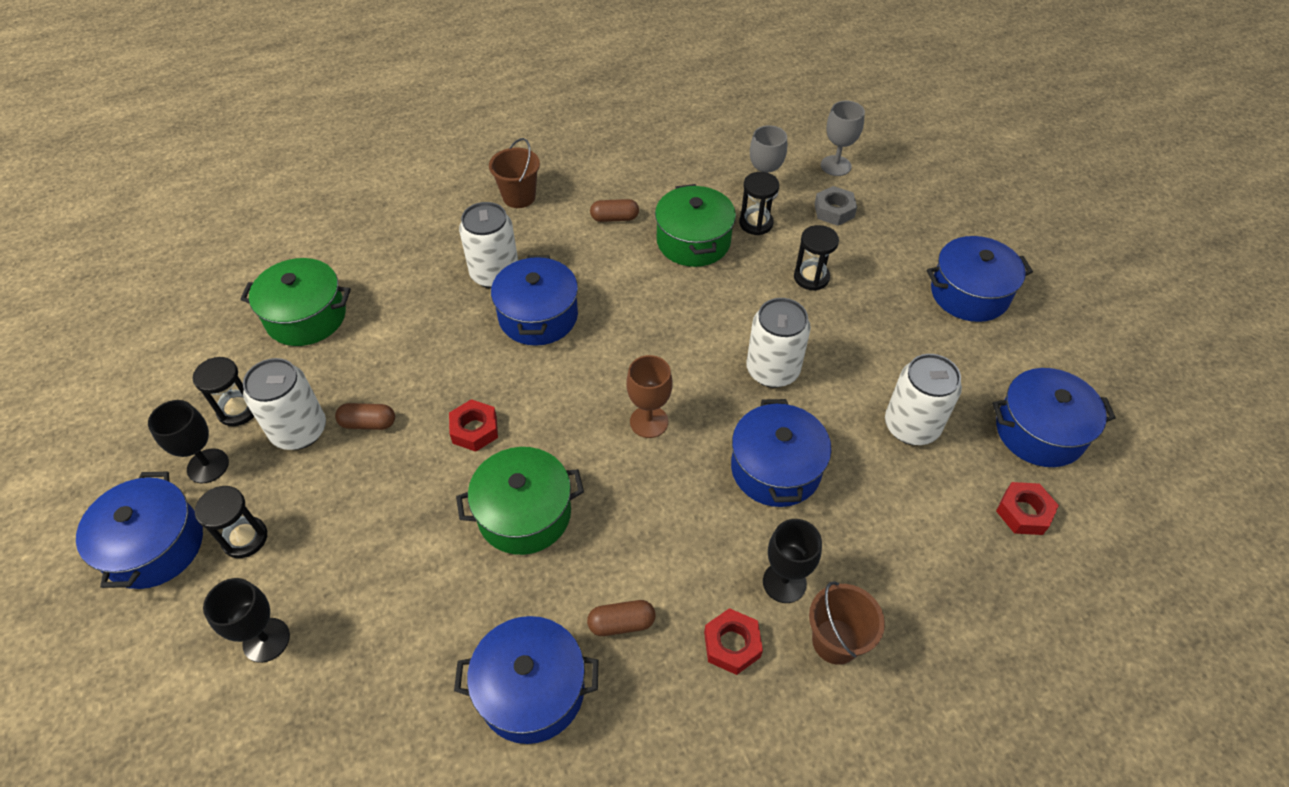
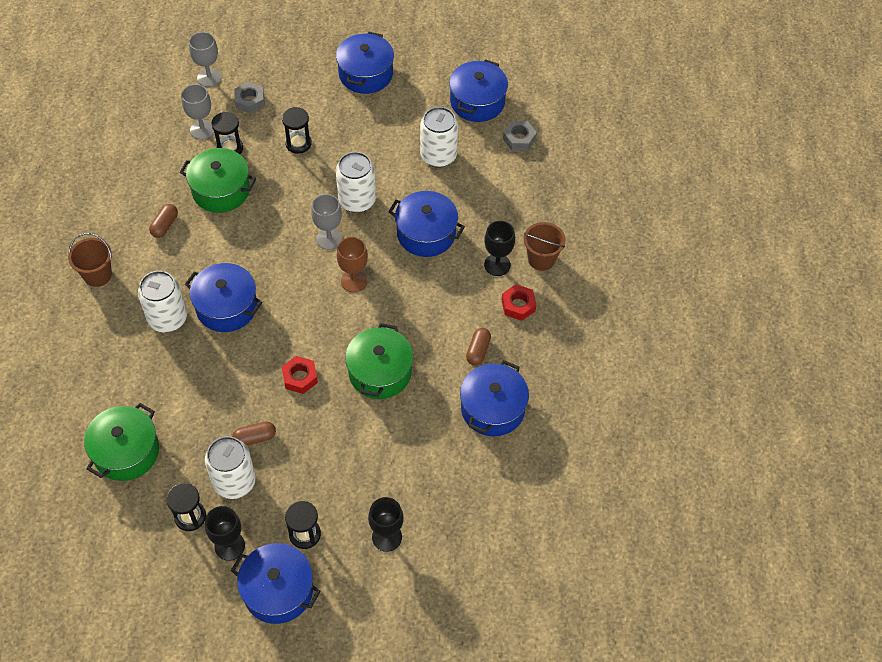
camera: 65 degrees left, 5 degrees up
brown capsule [335,403,395,430] -> brown capsule turned 45 degrees clockwise [232,422,276,446]
red nut [996,482,1059,535] -> grey nut [503,121,537,151]
none -> grey goblet [311,194,342,250]

